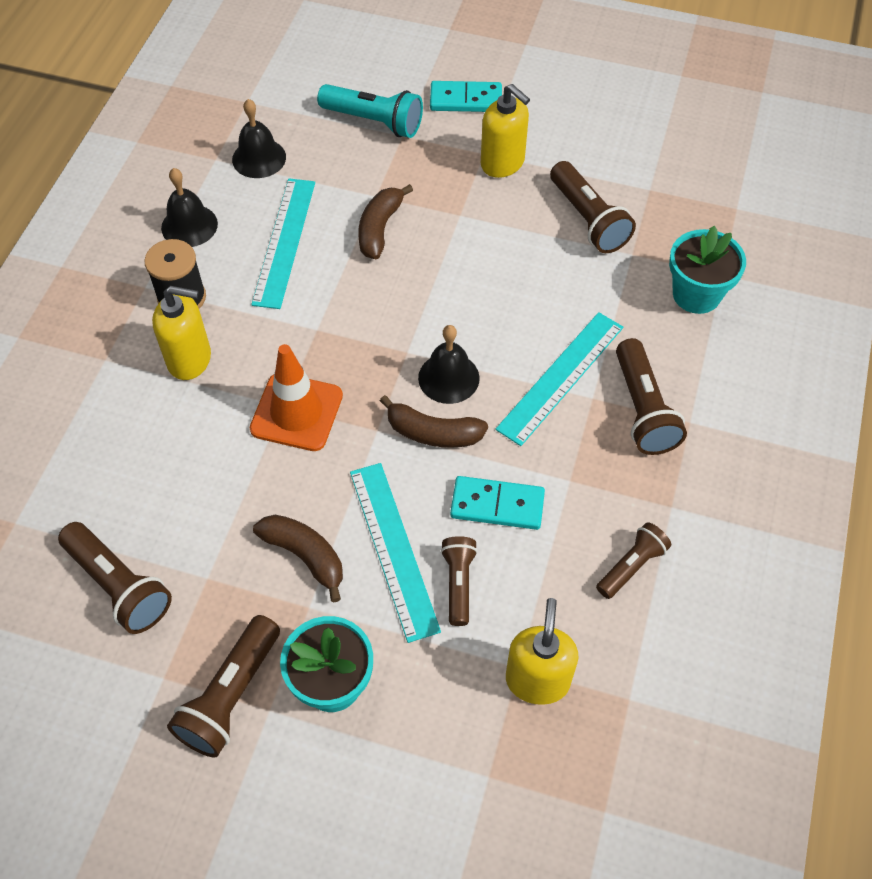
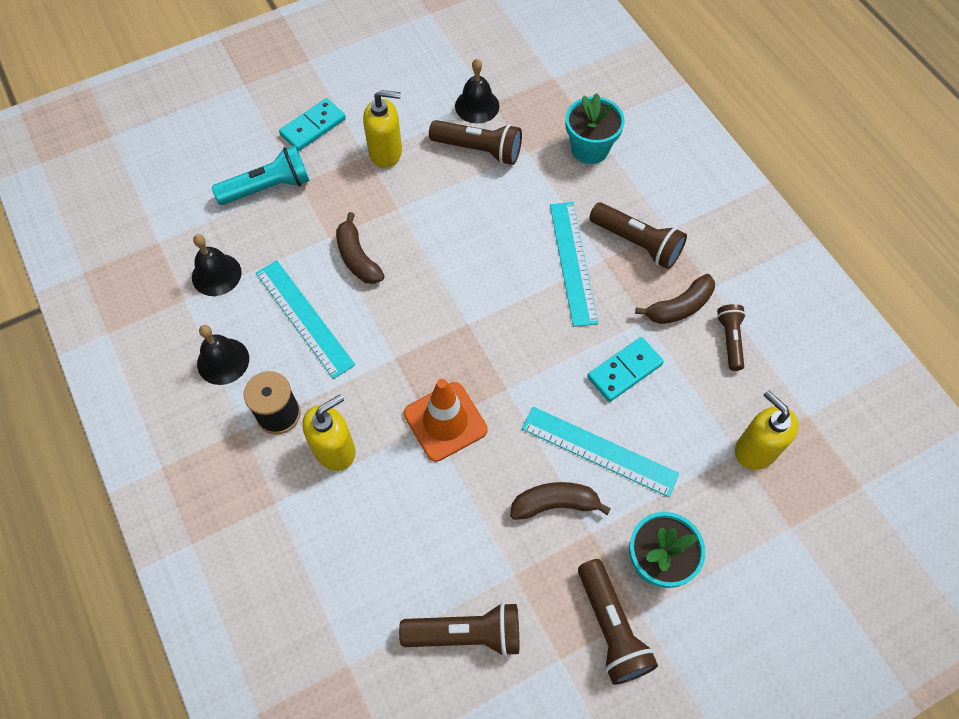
camera: 45 degrees left, 5 degrees up
brown banana [380,395,488,448] -> brown banana moved to [635,274,715,324]
black bell [418,325,480,404] -> black bell moved to [455,59,499,123]
brown flashlight [441,536,478,626] -> none

